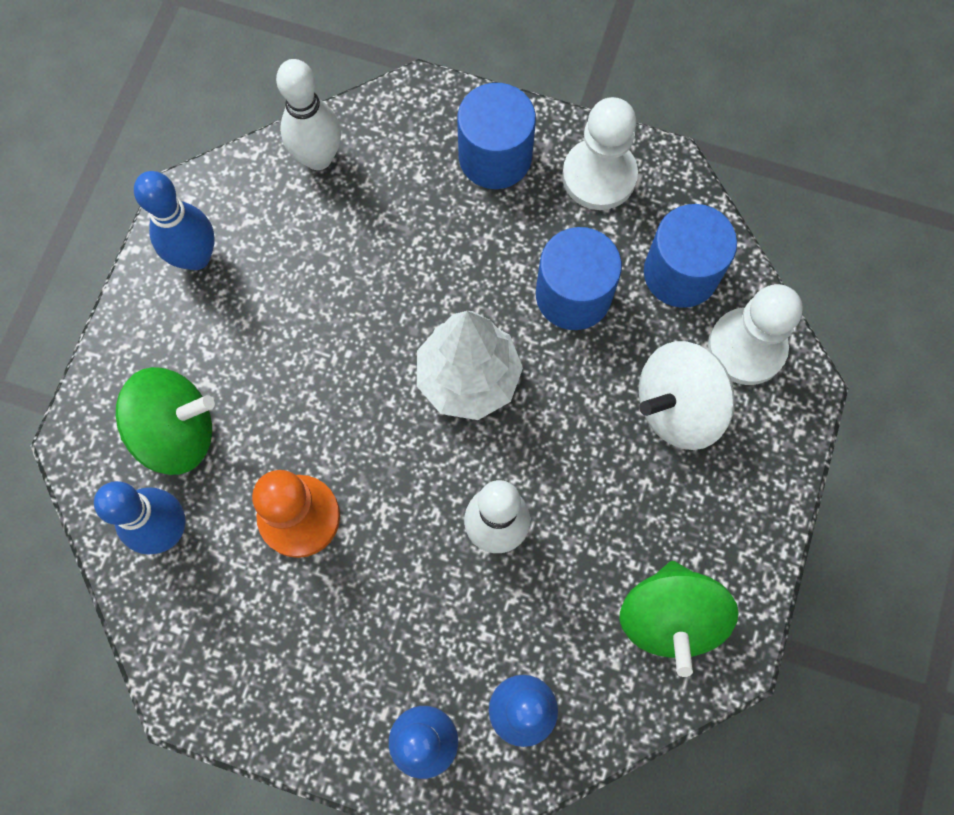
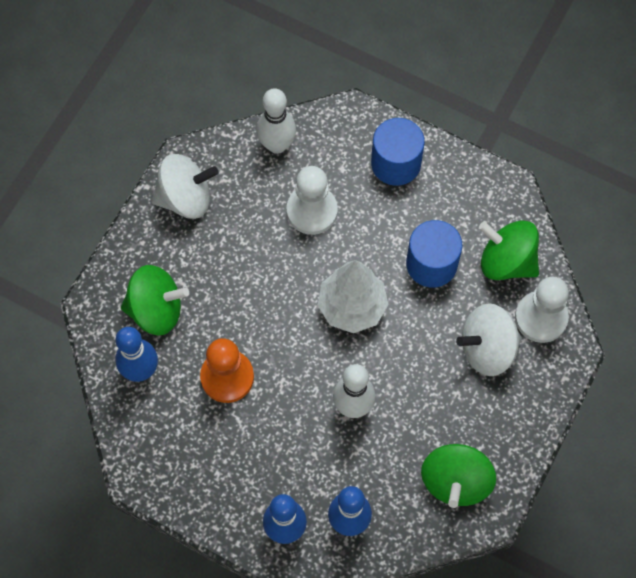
camera: 10 degrees right, 5 degrees down
blue bowling pin [134,171,215,270] -> white spinning top [152,154,219,219]
white pawn [562,97,638,210] -> white pawn moved to [287,166,338,235]
blue cylinder [644,204,737,308] -> green spinning top [479,220,539,280]

